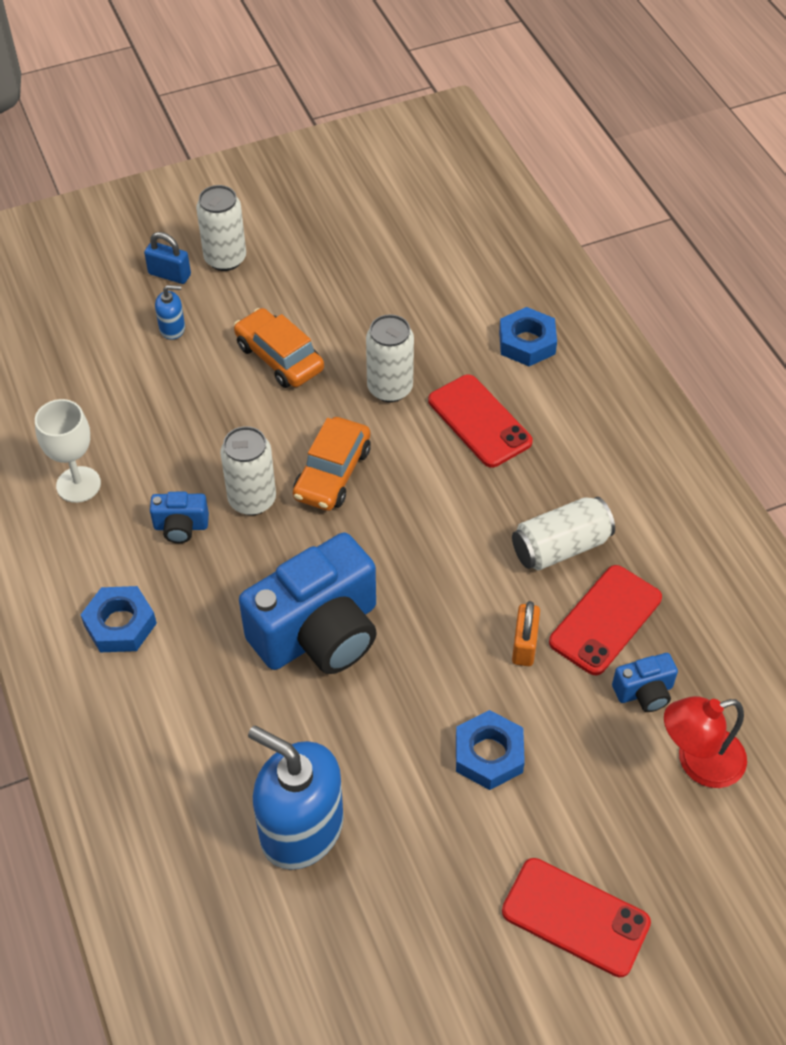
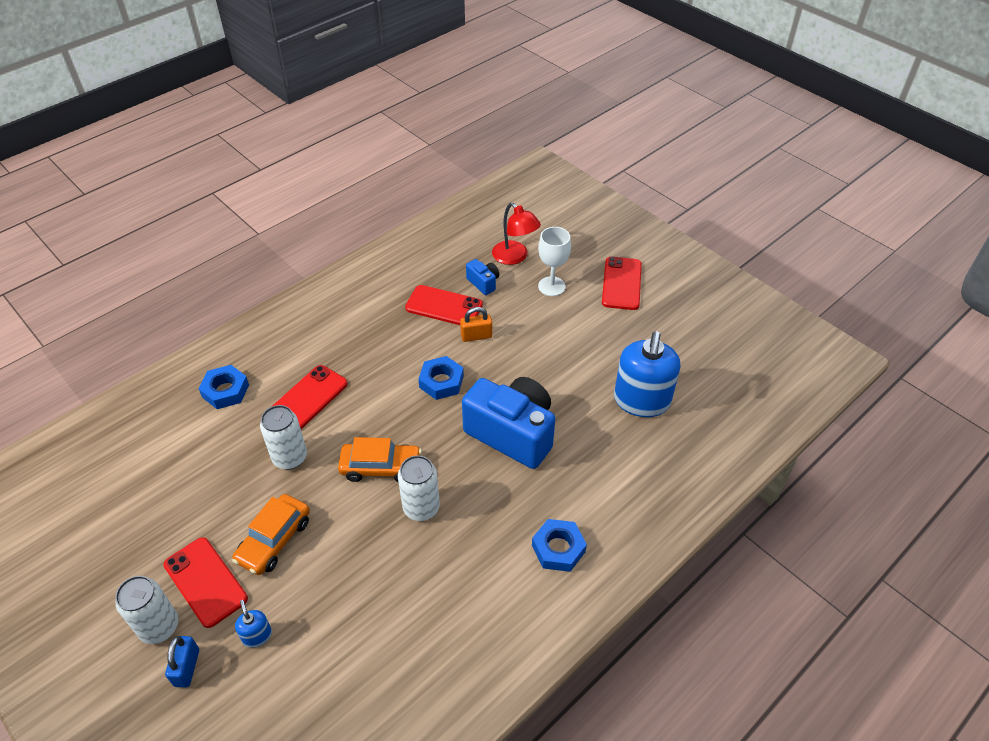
camera: 110 degrees left, 5 degrees down
white goblet [35,399,101,503] -> white goblet moved to [538,227,571,296]
blue camera [150,492,209,543] -> none
blue nut [456,710,525,790] -> blue nut moved to [418,356,464,400]
white can [512,497,615,571] -> none
none -> red phone [164,538,248,628]

